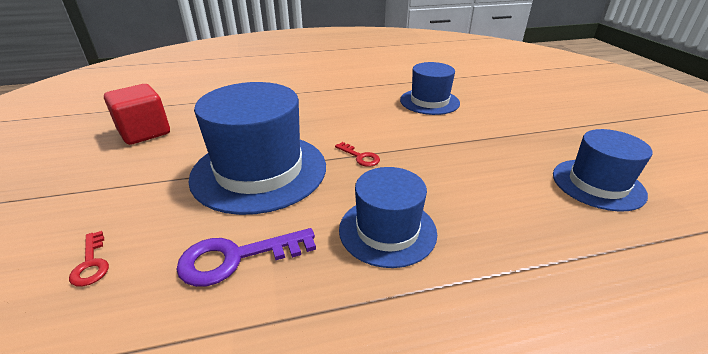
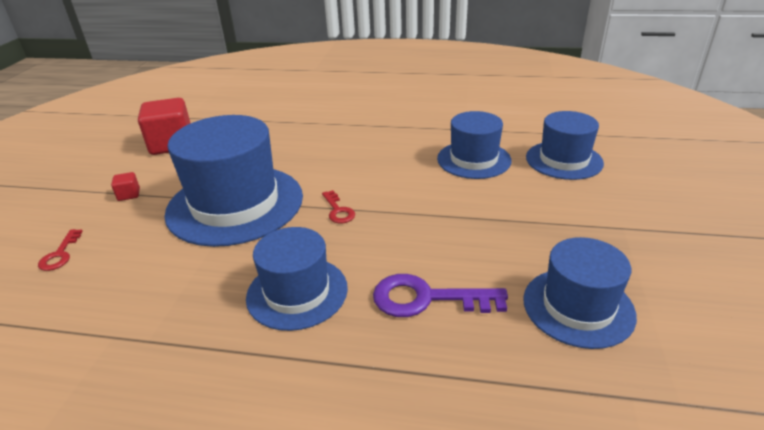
camera: 25 degrees right, 0 degrees up
purple key [176,228,316,287] -> purple key moved to [373,274,508,317]
none -> red cube [111,172,140,201]
none -> blue hat [526,111,604,180]

